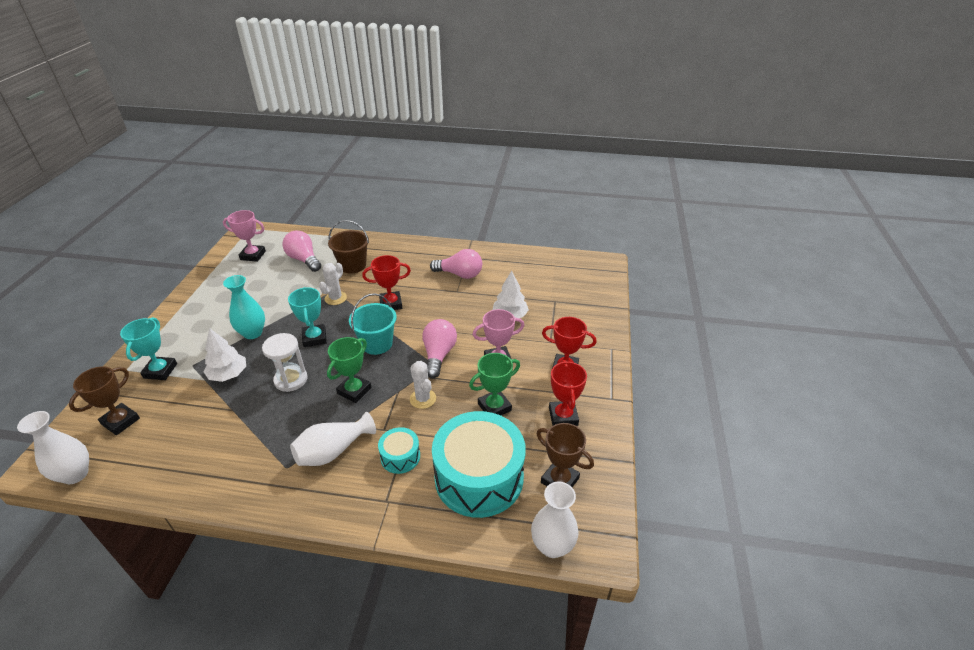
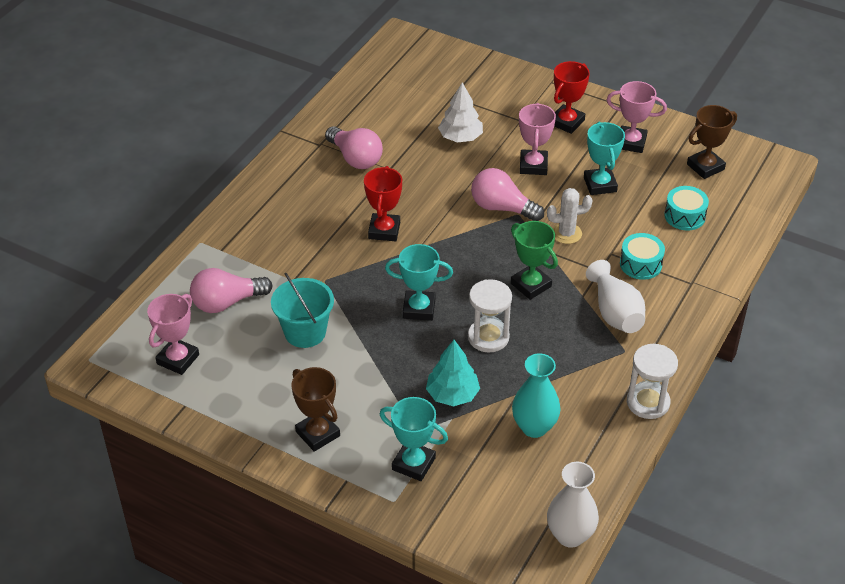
camera: 70 degrees left, 5 degrees up
brown trophy [69,366,140,435] -> brown trophy moved to [291,367,340,452]
white tree [204,328,246,382] -> turquoise tree [426,340,480,406]
turquoise vase [223,275,265,339] -> turquoise vase moved to [512,353,561,438]
white cactus [319,263,347,305] -> none
brown bucket [328,220,369,273] -> none
turquoise bucket [349,294,397,355] -> turquoise bucket moved to [271,272,334,348]
pink light bulb [430,249,482,279] -> pink light bulb turned 105 degrees clockwise [325,126,383,169]
turquoise drum [432,411,526,518] -> turquoise drum [664,186,709,230], size x0.46
green trophy [469,353,520,415] -> turquoise trophy [584,122,625,195]
white vase [531,482,578,558] -> none
red trophy [549,360,587,426] -> pink trophy [607,81,667,153]
none -> white hourglass [627,344,678,419]

